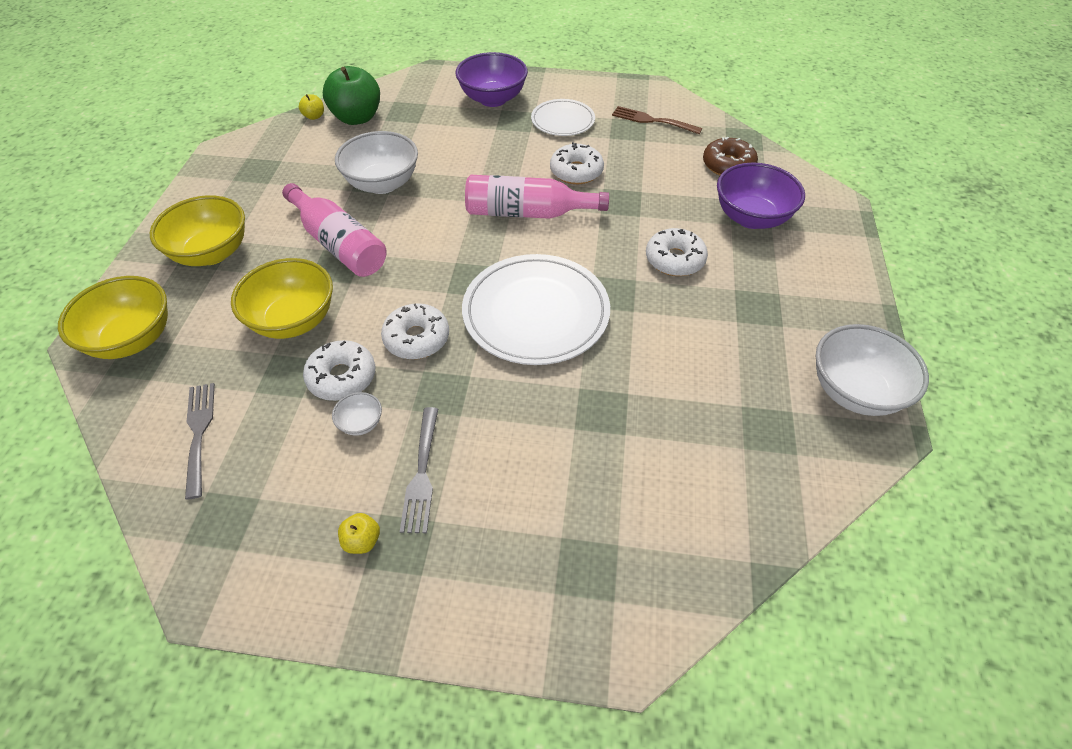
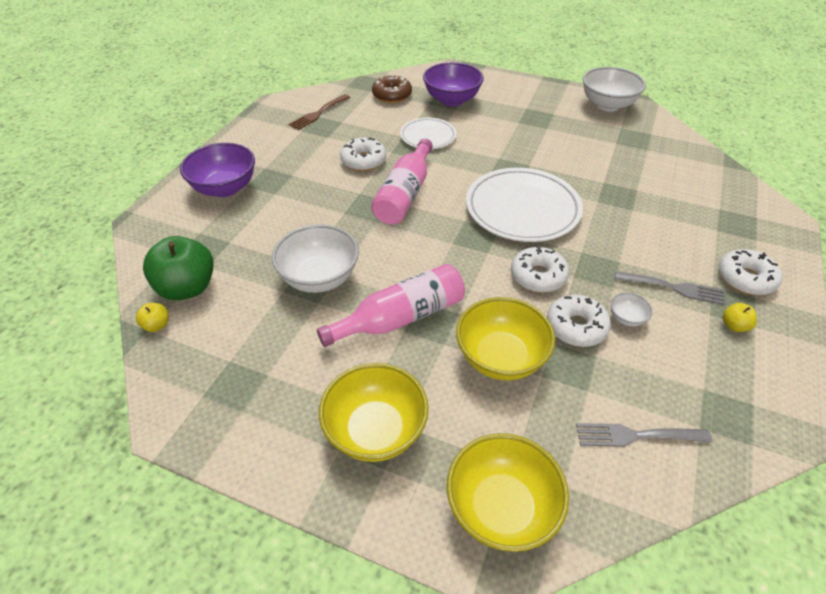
camera: 75 degrees left, 5 degrees down
white plate [531,99,595,136] -> white plate moved to [400,118,456,149]
white donut [646,228,708,276] -> white donut moved to [719,249,782,295]

